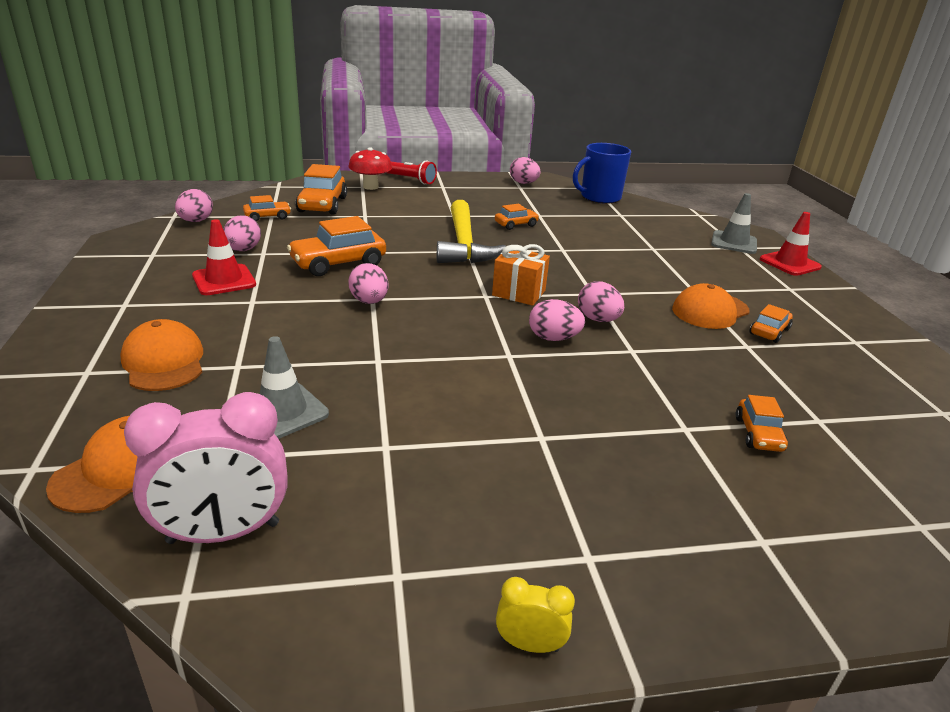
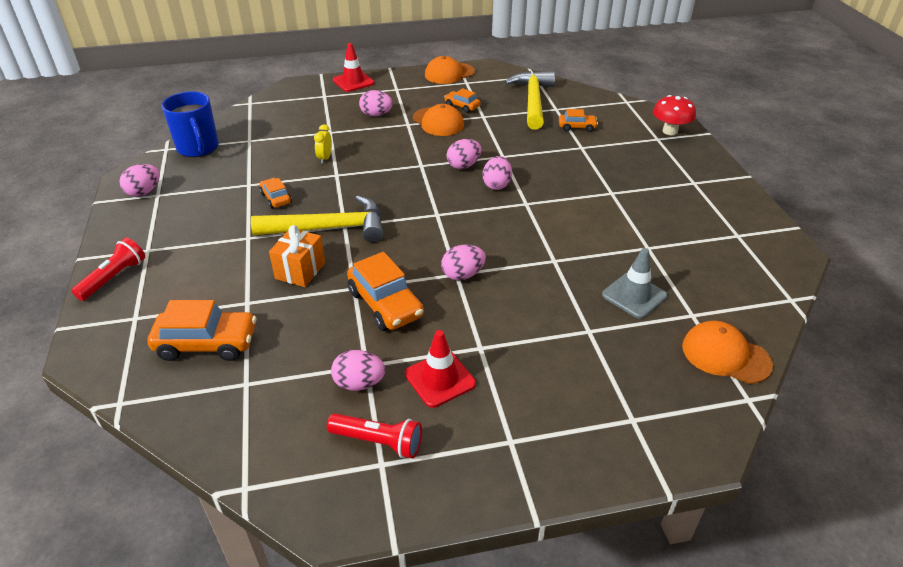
camera: 90 degrees left, 10 degrees up
orange cap [120,319,203,391] -> orange cap moved to [425,56,475,84]
pink clock [124,392,288,544] -> none
pink egg [175,189,213,222] -> pink egg moved to [359,90,393,116]
orange car [243,195,291,221] -> none
red mushroom [348,147,392,190] -> red mushroom moved to [653,95,696,135]
orange gift [492,244,550,306] -> orange gift moved to [269,225,325,287]
yellow clock [496,577,575,653] -> yellow clock moved to [314,124,332,164]
grey traffic cone [711,193,757,254] -> none
none -> red flashlight [327,413,422,459]
none -> yellow hammer [505,71,555,130]

